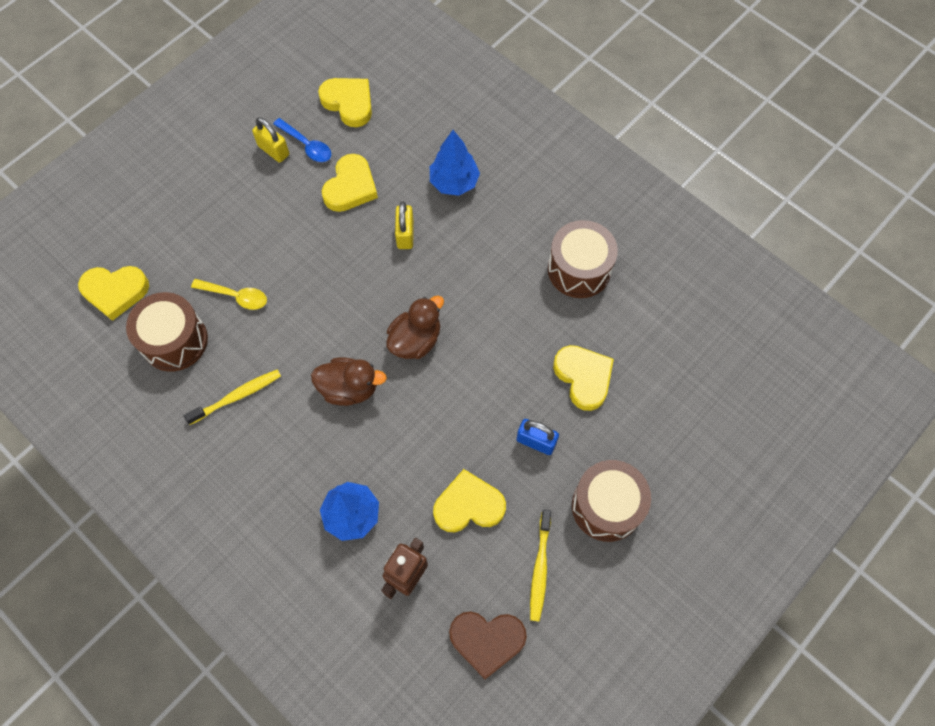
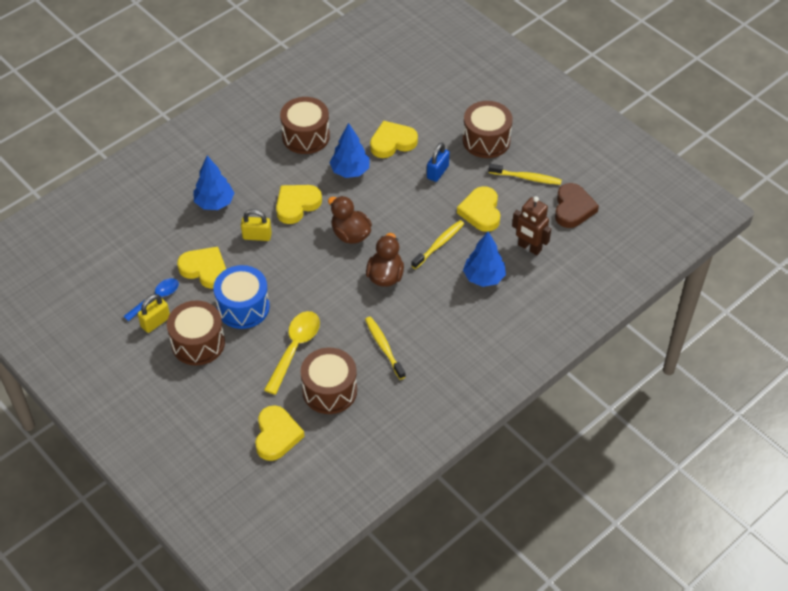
camera: 85 degrees left, 15 degrees down
yellow spoon [191,279,267,310] -> yellow spoon [264,311,320,395], size x1.51
yellow heart [318,78,372,127] -> yellow heart moved to [276,185,322,224]
none -> brown drum [167,300,225,365]
none -> blue drum [213,265,270,329]
none -> blue tree [329,123,370,178]
none -> yellow toothbrush [411,220,464,269]

